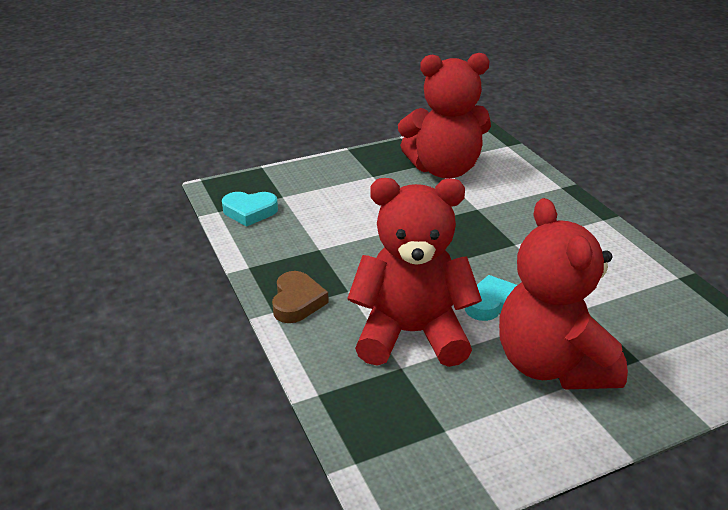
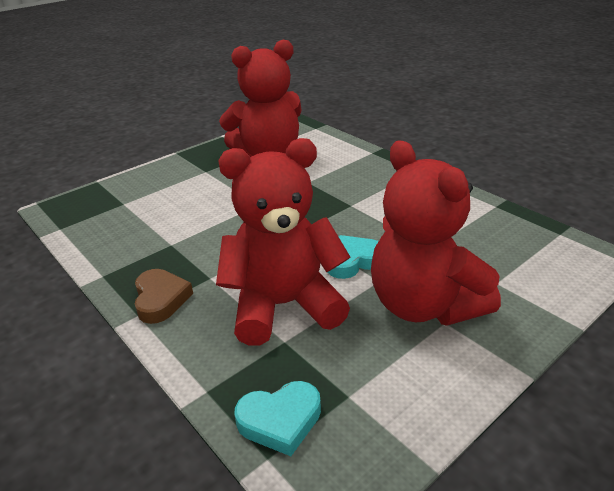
camera: 15 degrees left, 0 degrees up
turquoise heart [222,192,278,227] -> turquoise heart moved to [235,381,321,456]

